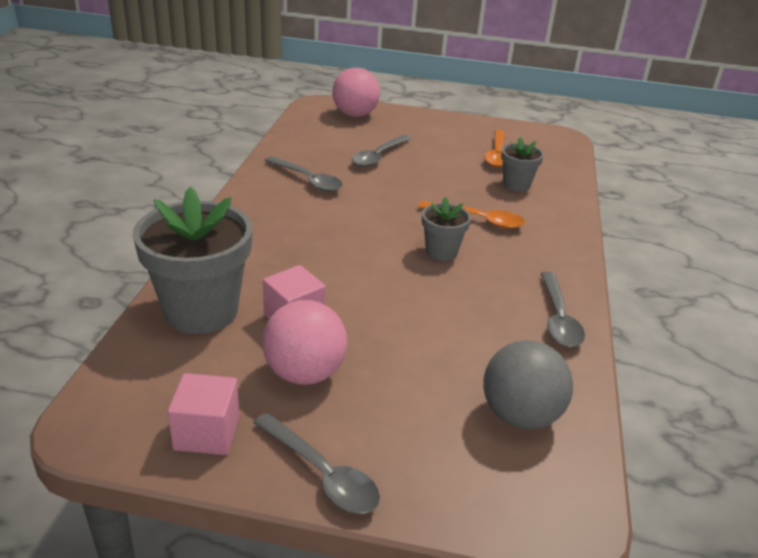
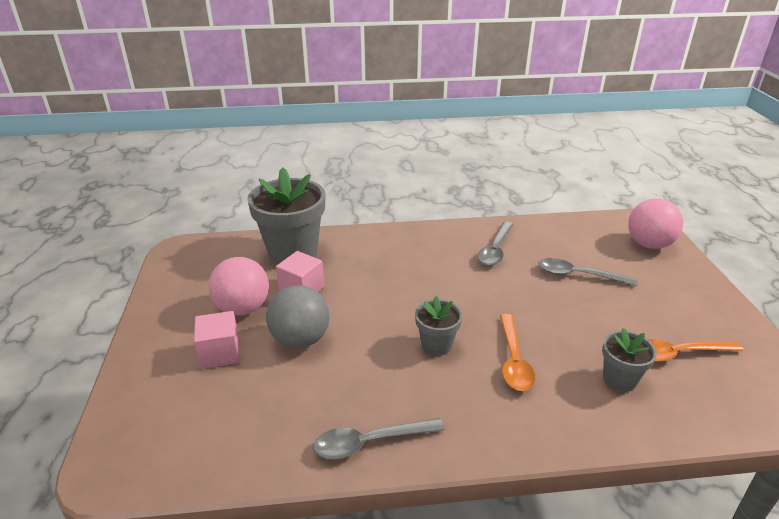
camera: 75 degrees right, 0 degrees up
pink cube [167,373,239,455] -> pink cube moved to [194,311,240,369]
grey spoon [253,413,380,514] -> none
grey ball [483,340,573,429] -> grey ball moved to [266,285,329,348]

